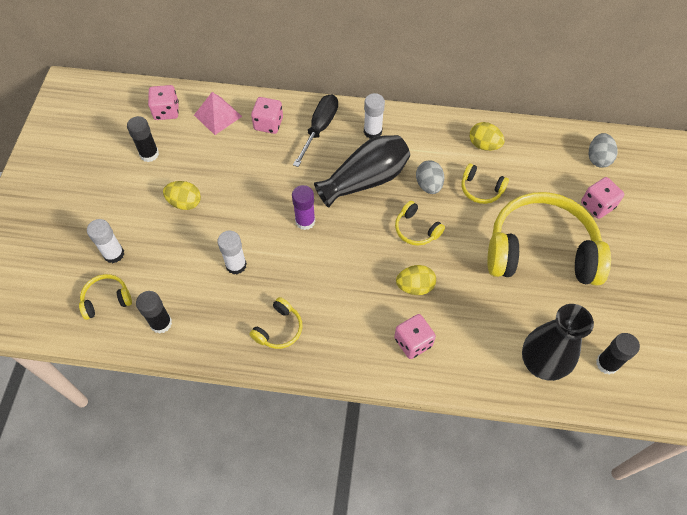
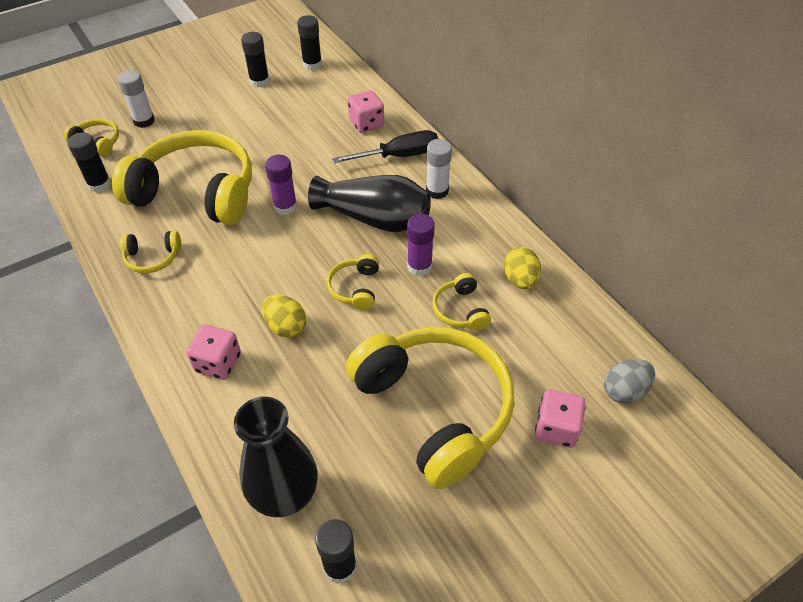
camera: 50 degrees right, 10 degrees down
pink dice [148,85,179,120] -> black glue stick [297,15,322,71]
yellow egg [163,181,201,210] -> none
pink pyramid [194,92,242,135] -> none
white glue stick [217,231,247,274] -> yellow headphones [112,130,252,225]
grey egg [416,160,444,194] -> purple glue stick [407,214,435,276]

